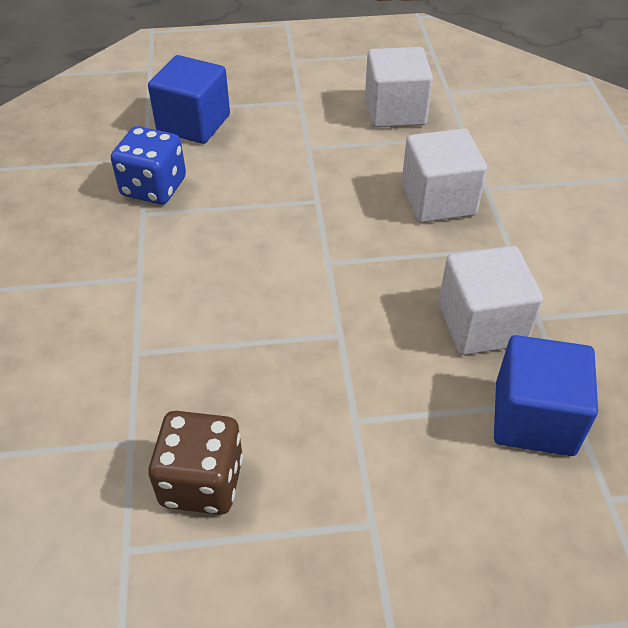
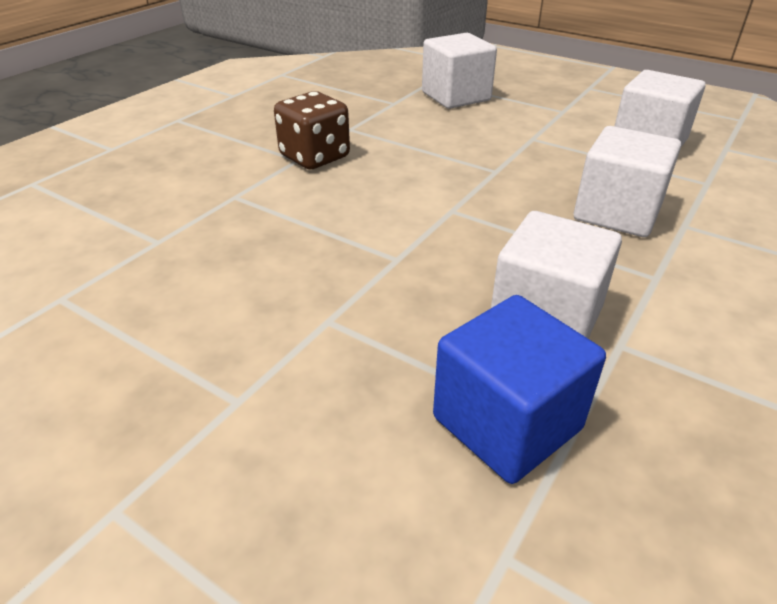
camera: 40 degrees right, 10 degrees down
blue dice [111,126,186,204] -> none
blue cube [148,55,230,144] -> white cube [422,33,497,109]
brown dice [148,411,243,515] -> brown dice moved to [274,91,350,169]

